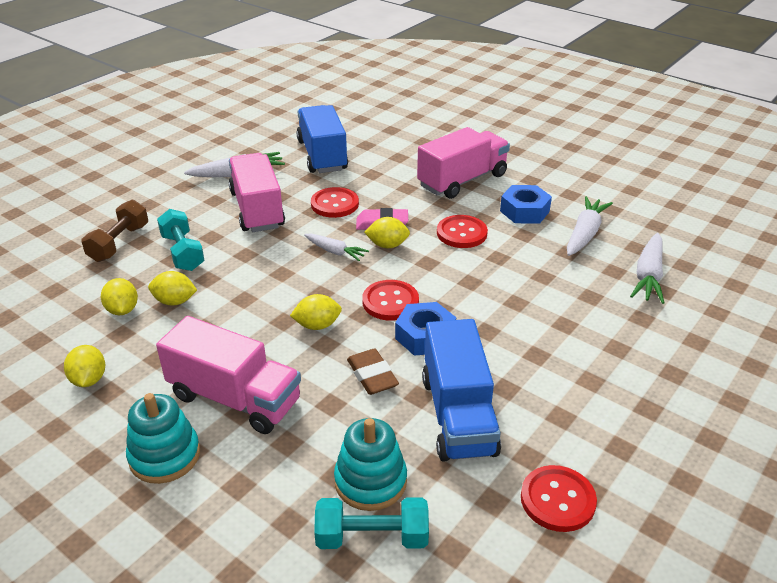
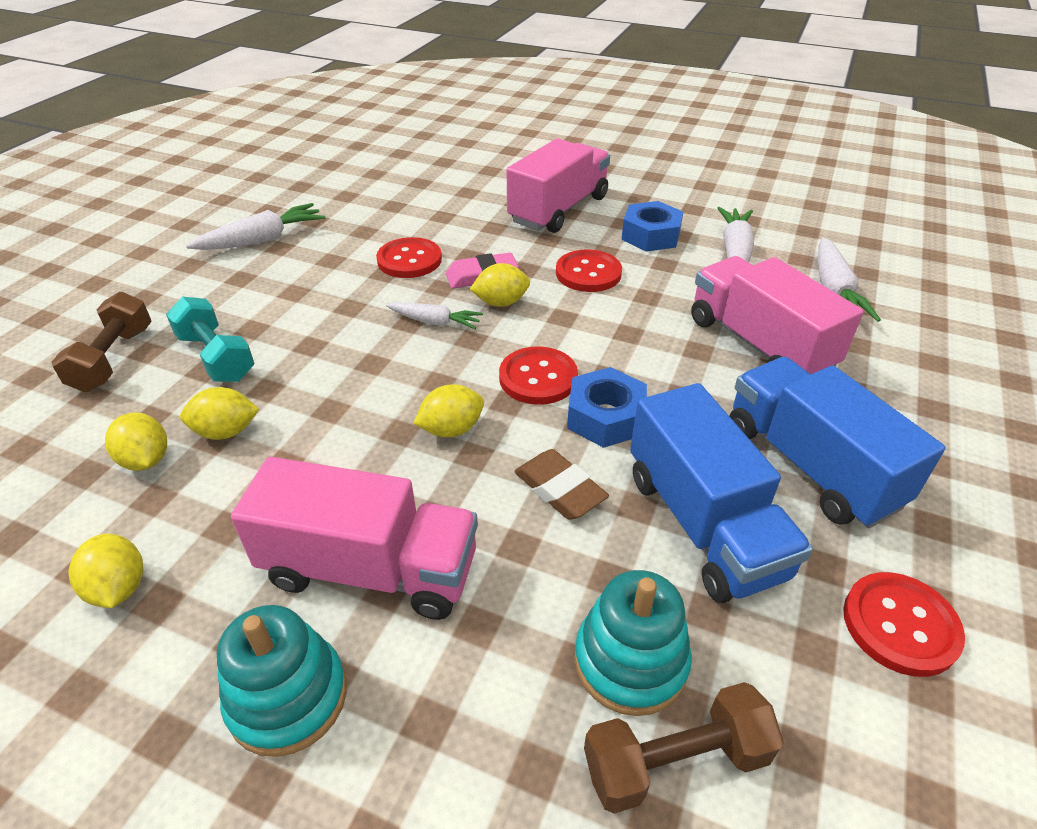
camera: 15 degrees left, 5 degrees up
pink truck [229,153,285,232] -> pink truck moved to [691,256,863,374]
blue truck [296,105,348,173] -> blue truck moved to [729,357,945,528]
turquoise dumbbell [314,497,429,549] -> brown dumbbell [584,682,784,814]

